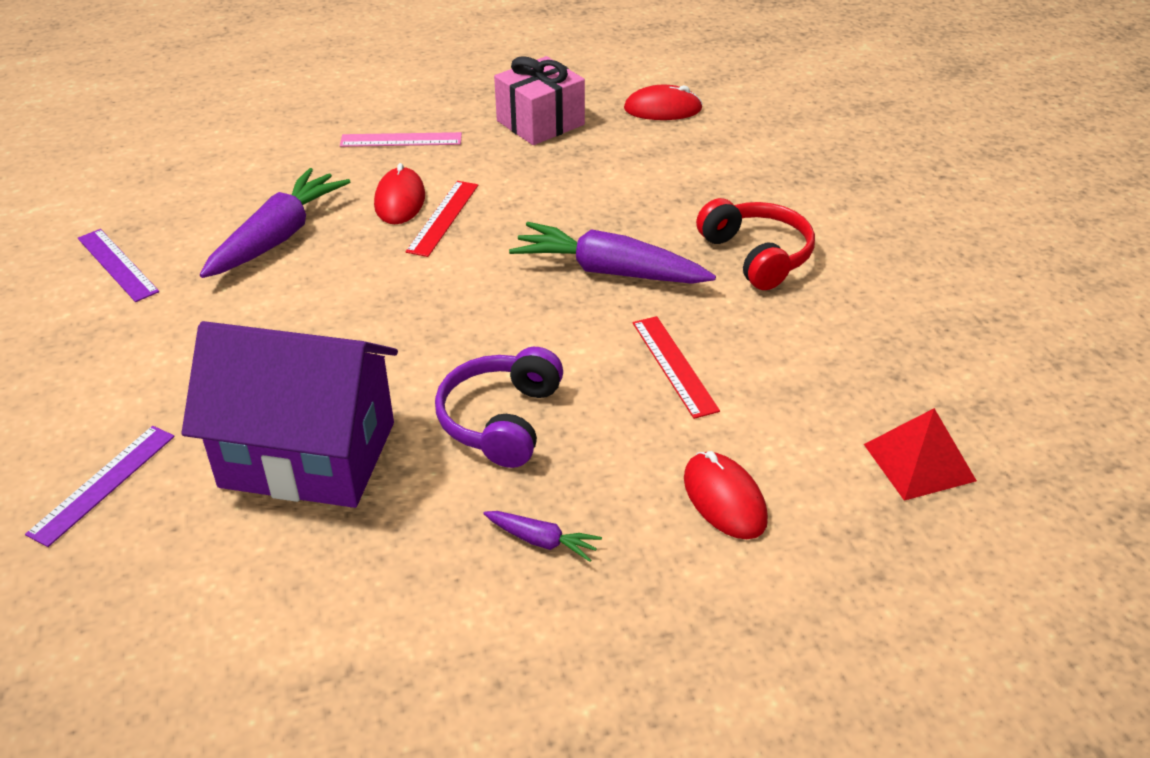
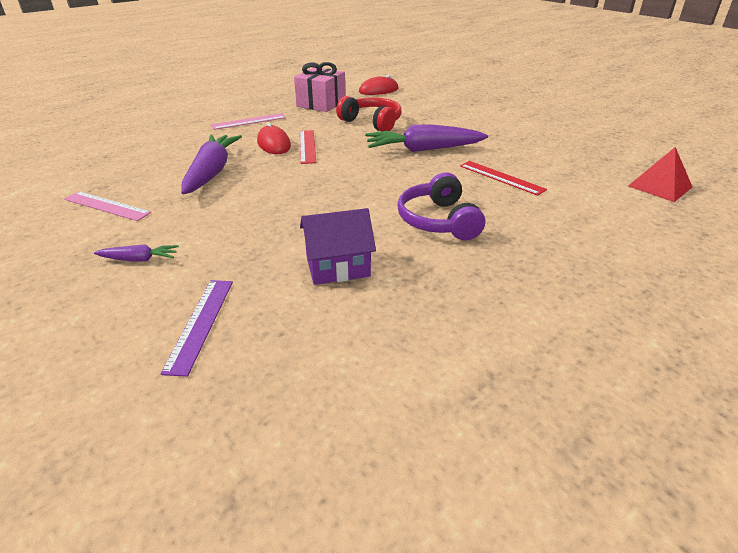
camera: 25 degrees left, 5 degrees down
purple ruler [78,229,159,302] -> pink ruler [64,191,151,221]
purple house [182,321,398,508] -> purple house [300,208,376,285], size x0.55
purple carrot [483,511,602,562] -> purple carrot moved to [94,244,179,262]
red mouse [684,451,768,539] -> none
red headphones [696,198,815,290] -> red headphones moved to [336,96,402,131]

